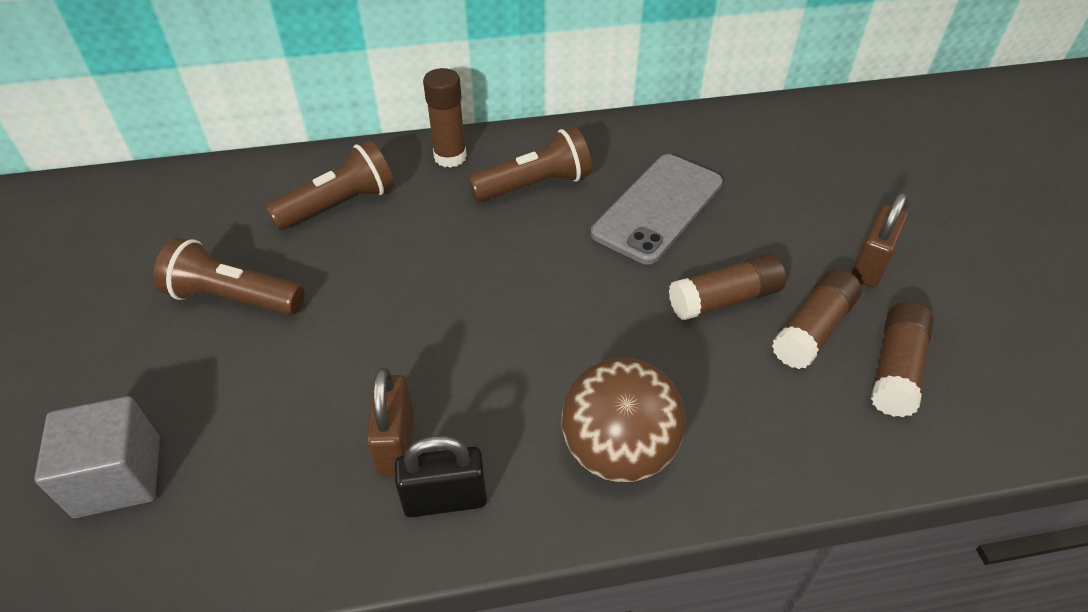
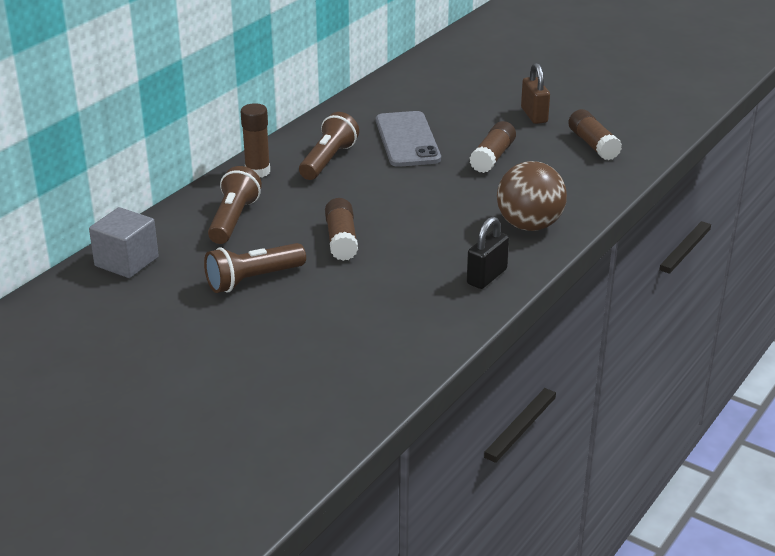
camera: 45 degrees left, 15 degrees down
grey cube [34,396,160,518] -> grey cube moved to [89,207,159,278]
brown padlock [366,368,414,476] -> none
brown glue stick [772,269,862,369] -> brown glue stick moved to [325,198,358,261]

